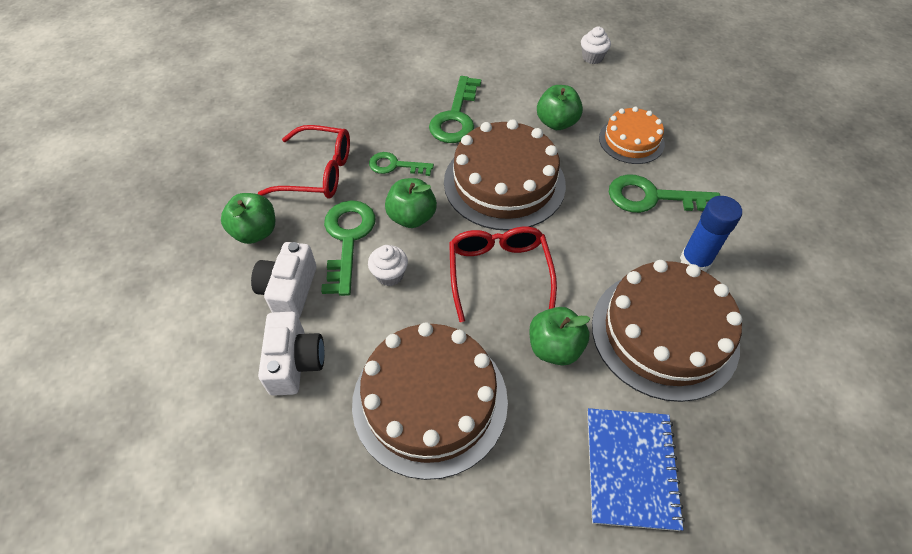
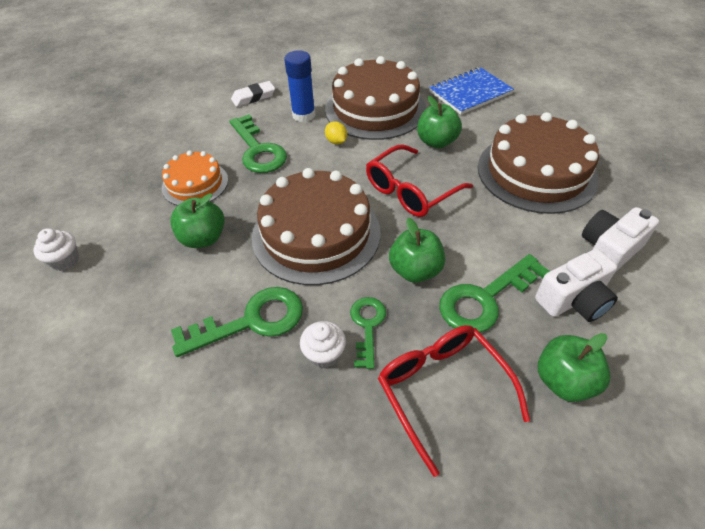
camera: 125 degrees left, 5 degrees down
white cupcake [368,245,408,286] -> white cupcake moved to [300,321,346,368]
green key [369,152,434,176] -> green key turned 150 degrees counterclockwise [350,297,386,369]
none -> white eraser [231,81,275,107]
none -> yellow lemon [325,121,347,144]

